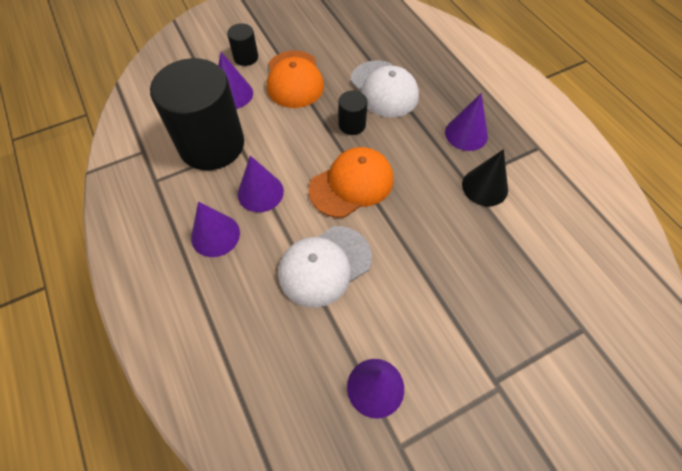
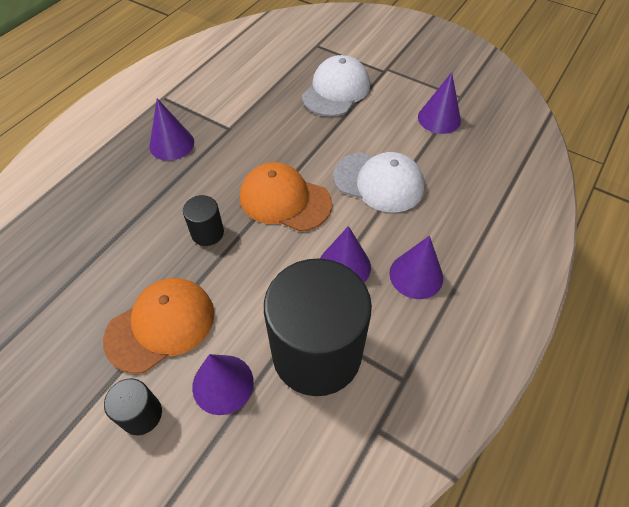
camera: 120 degrees left, 5 degrees down
white cap [351,60,419,118] -> white cap moved to [302,55,370,117]
black cone [462,149,508,206] -> none

